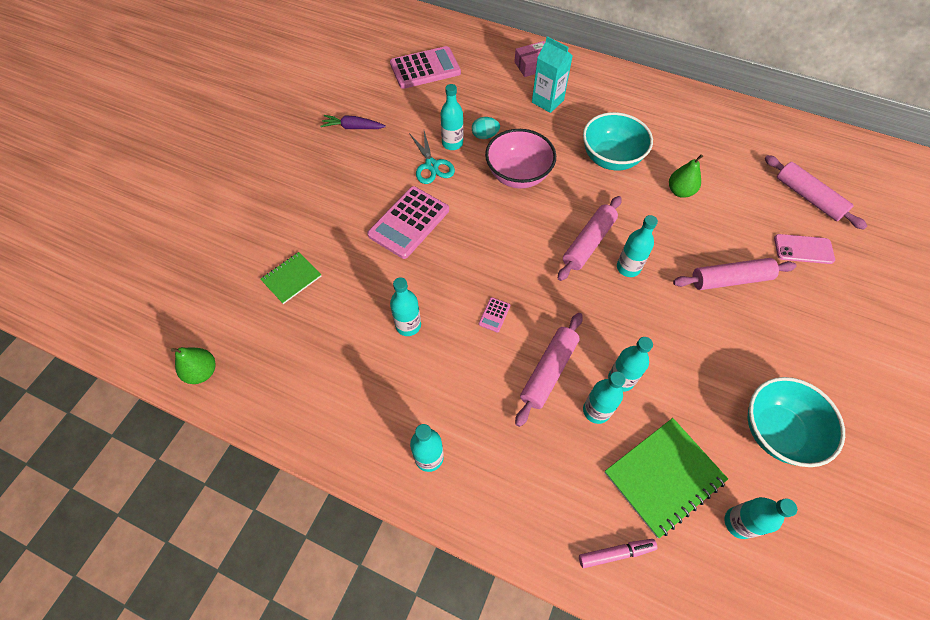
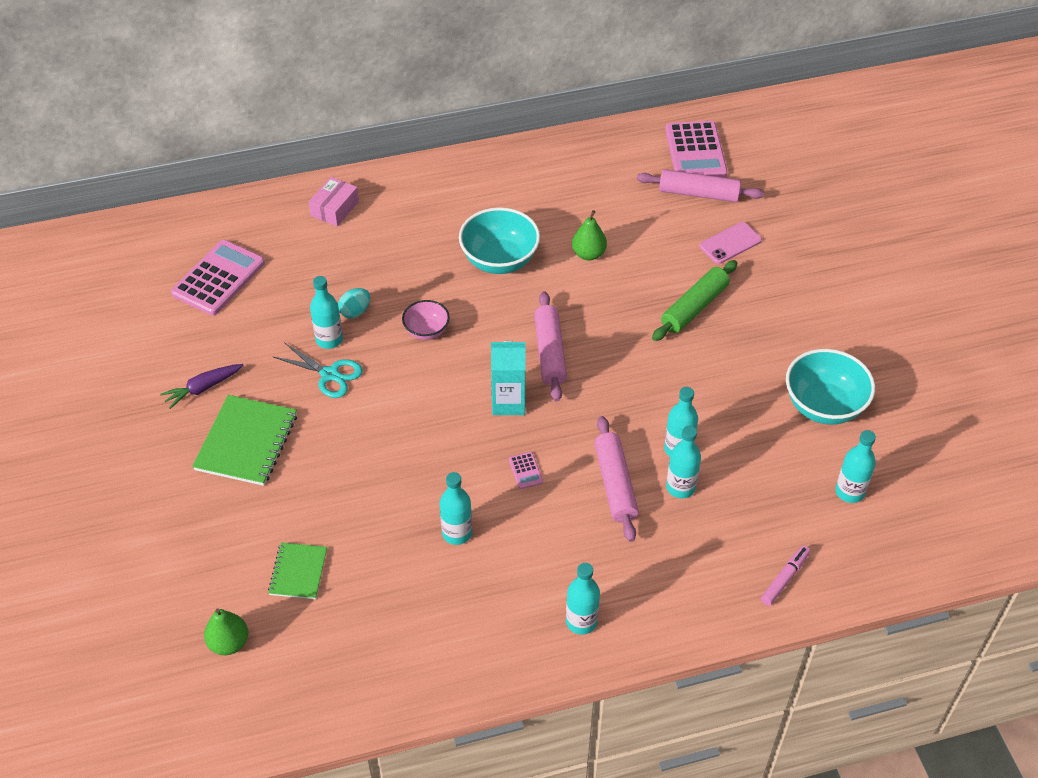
camera: 40 degrees left, 10 degrees down
green pear [171,347,215,384] -> green pear moved to [204,608,248,655]
pink calculator [367,186,449,259] -> pink calculator moved to [665,121,728,178]
pink bowl [485,129,556,188] -> pink bowl [402,300,450,340], size x0.56
turquoise carton [532,36,573,113] -> turquoise carton moved to [491,341,526,415]
green notebook [604,418,728,538] -> green notebook moved to [192,395,297,486]
turquoise bottle [617,215,658,277] -> none
pink rolling pin [673,258,796,290] -> green rolling pin [652,260,737,341]

